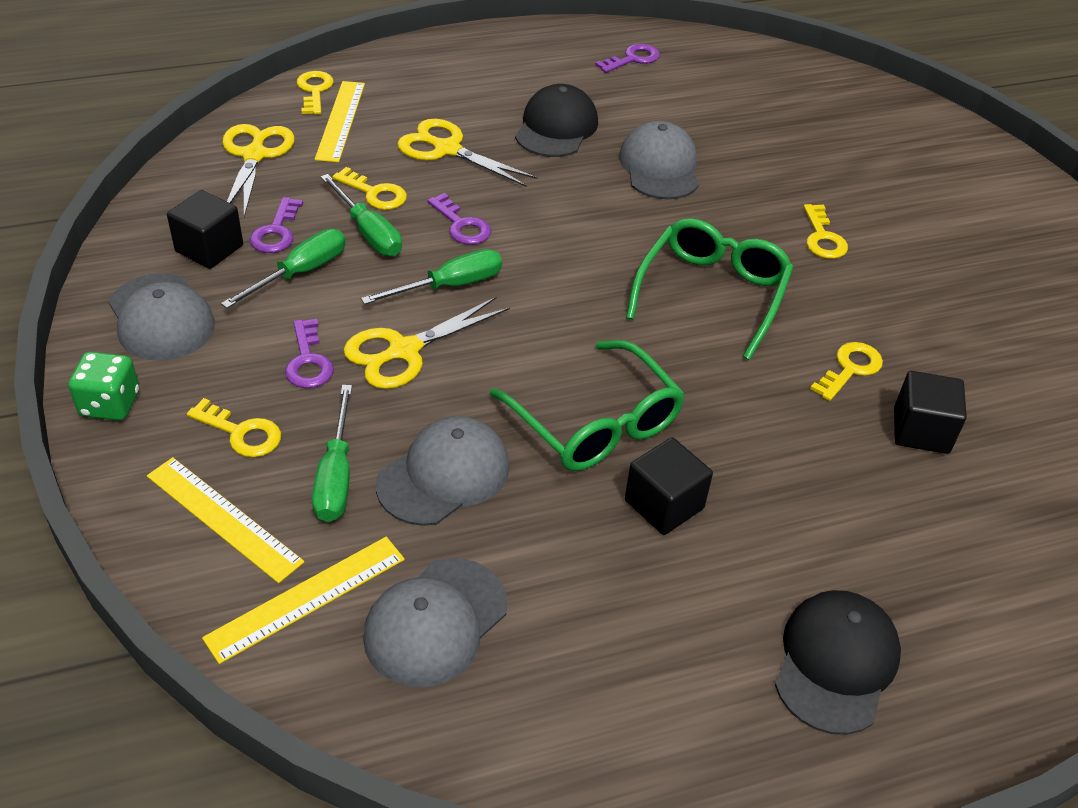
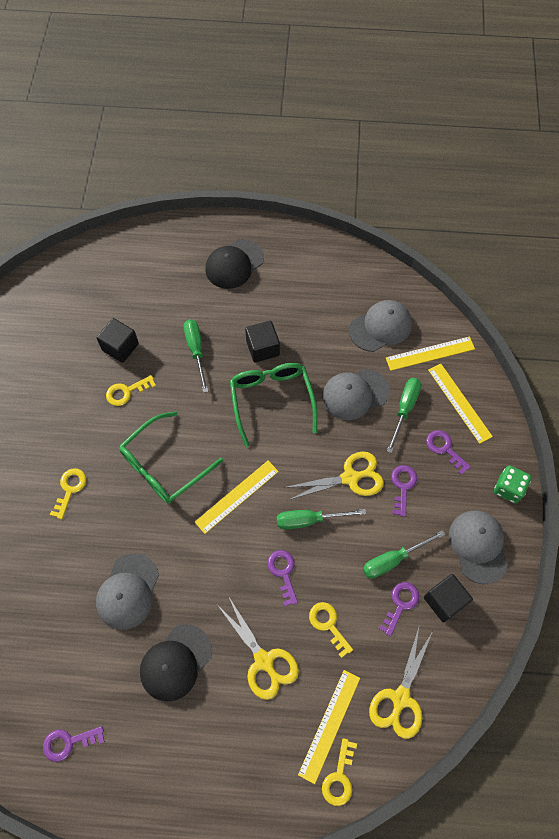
camera: 155 degrees left, 20 degrees up
yellow key [187,398,281,457] -> purple key [426,430,471,475]
green screwdriver [321,174,402,256] -> green screwdriver moved to [184,319,208,393]
none -> yellow ruler [195,461,279,534]

